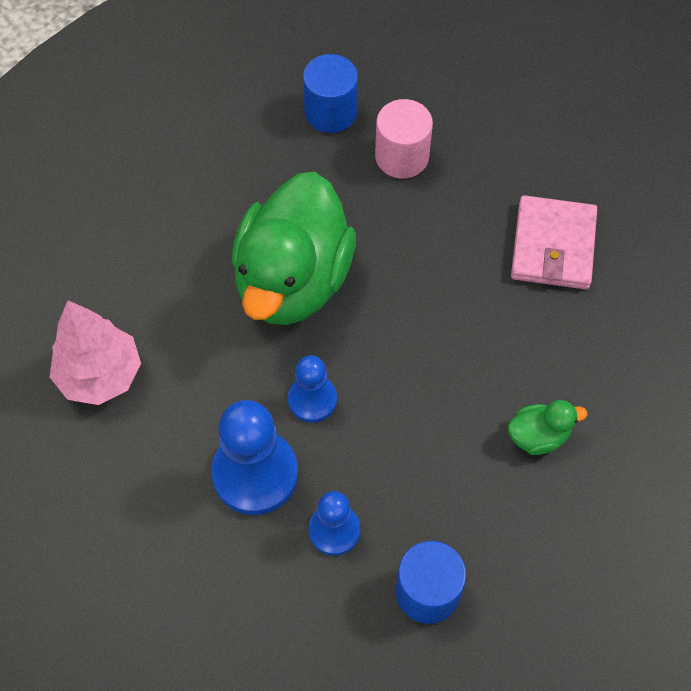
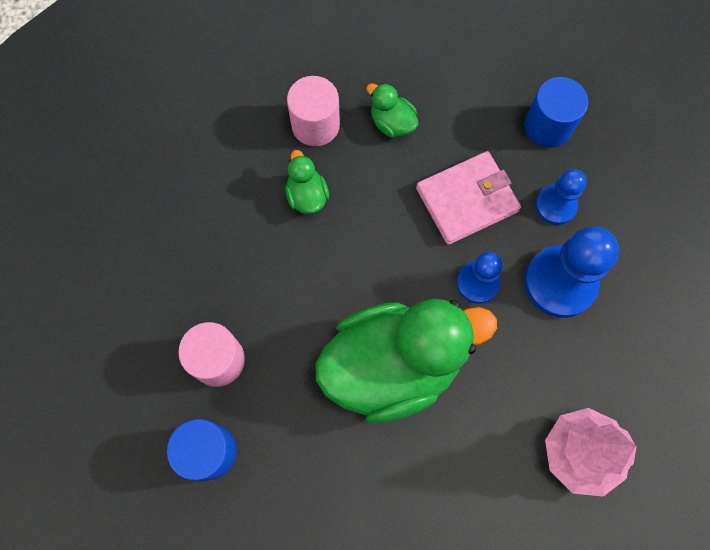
camera: 125 degrees left, 10 degrees up
pink wallet [511,195,597,289] -> pink wallet moved to [416,151,521,245]
none -> green duck [285,150,329,214]
none -> pink cylinder [287,76,340,146]

